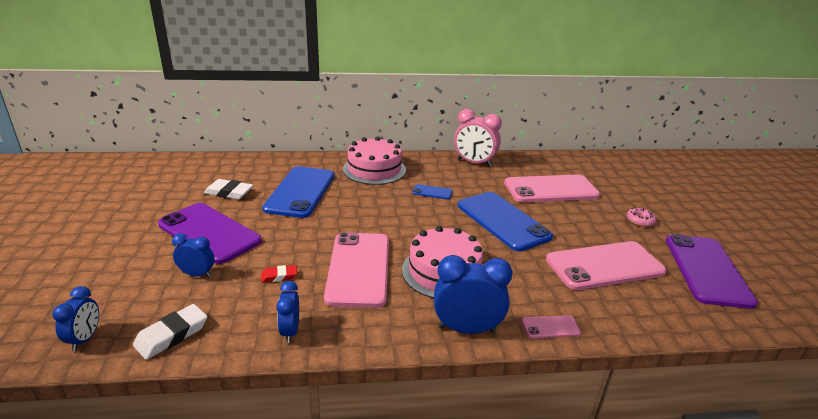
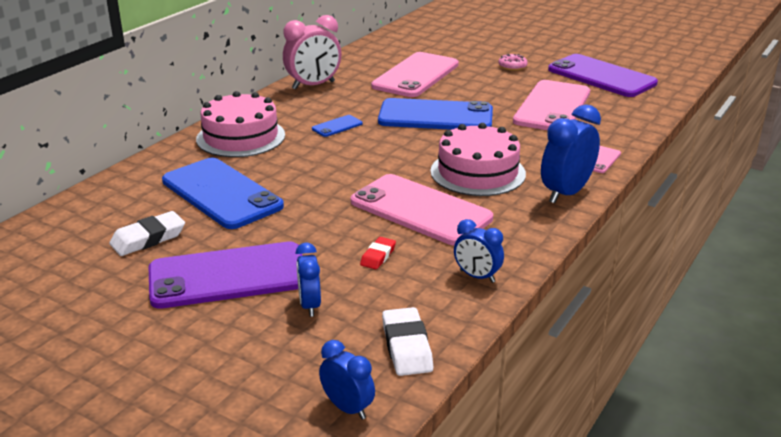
camera: 50 degrees left, 0 degrees up
blue clock [172,233,214,277] -> blue clock turned 60 degrees counterclockwise [296,242,321,317]

